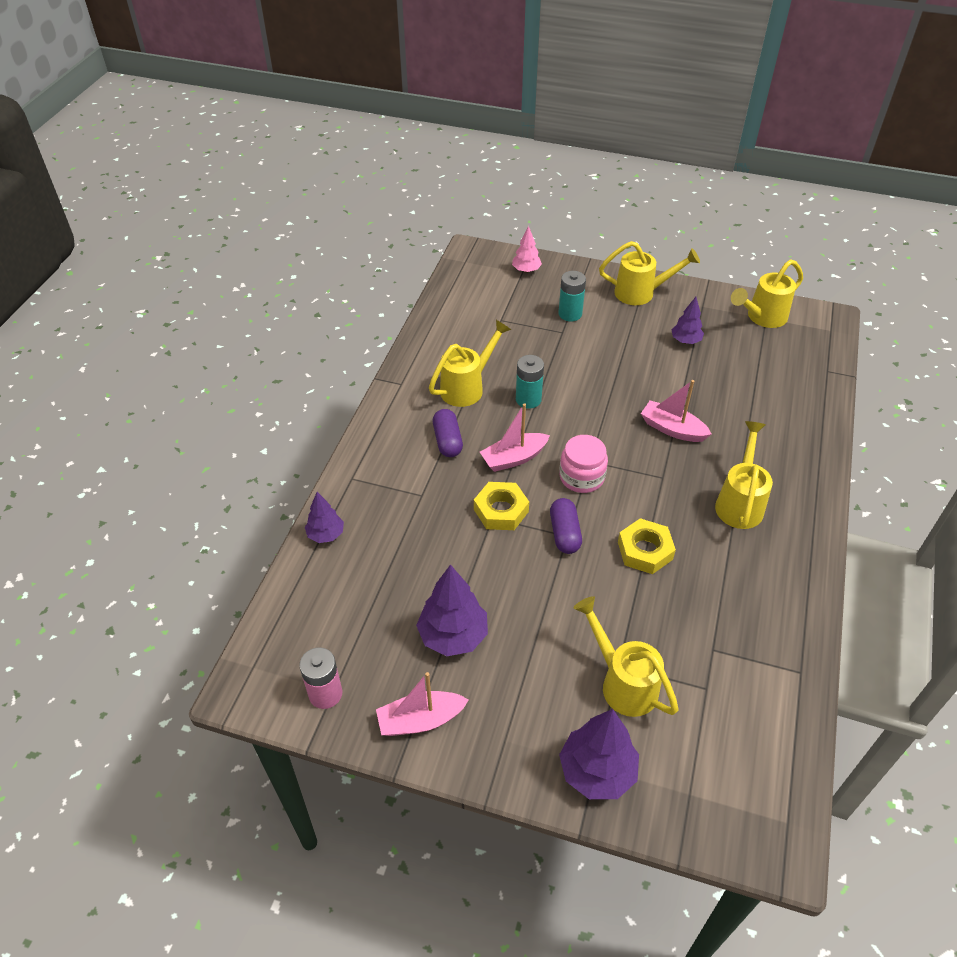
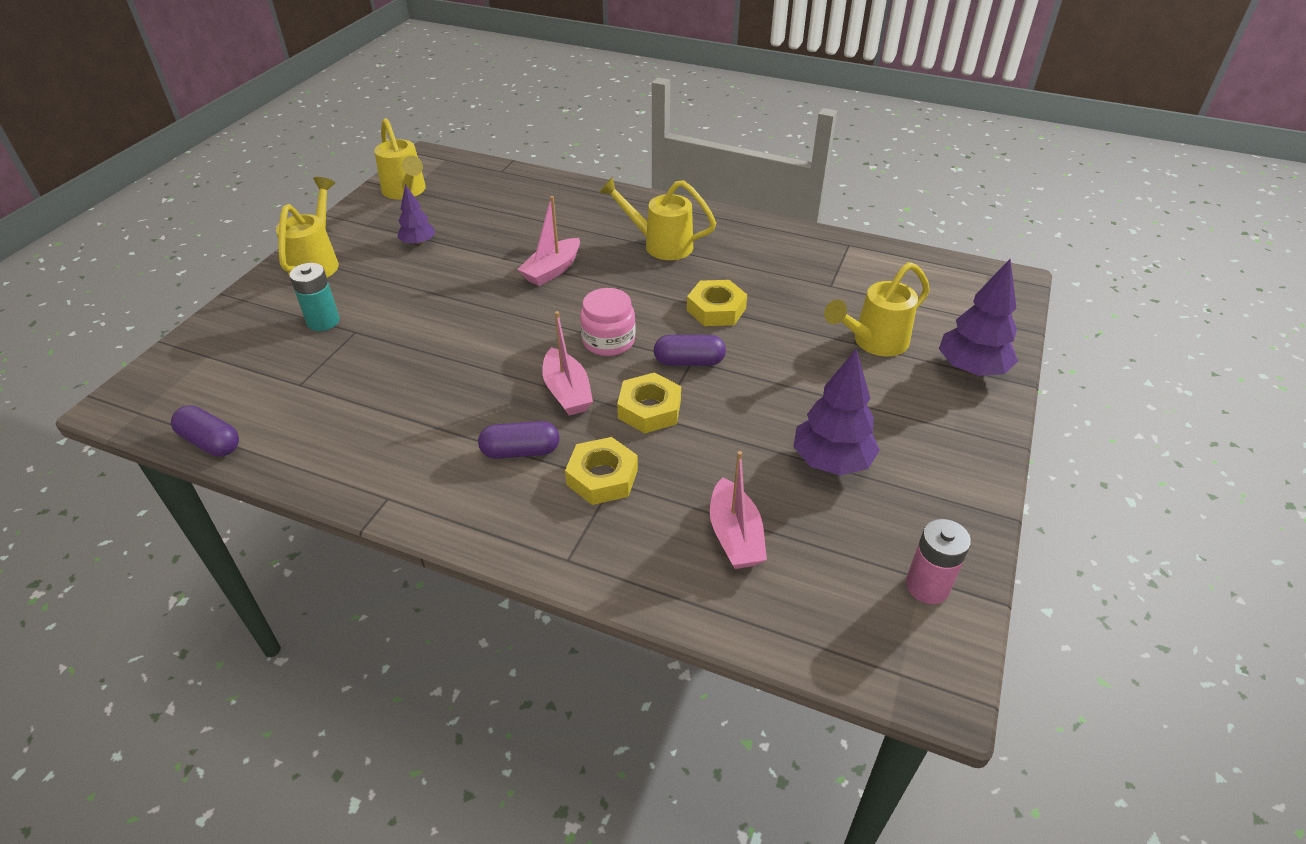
camera: 85 degrees left, 5 degrees down
purple tree [305,492,344,543] -> none
pink boat [376,672,469,736] -> pink boat moved to [710,451,767,569]
yellow watering can [429,320,511,407] -> none
pink tree [512,226,542,273] -> none
turquoise battery [516,355,544,409] -> none
none -> purple capsule [171,405,239,456]
none -> yellow nut [565,437,638,505]

